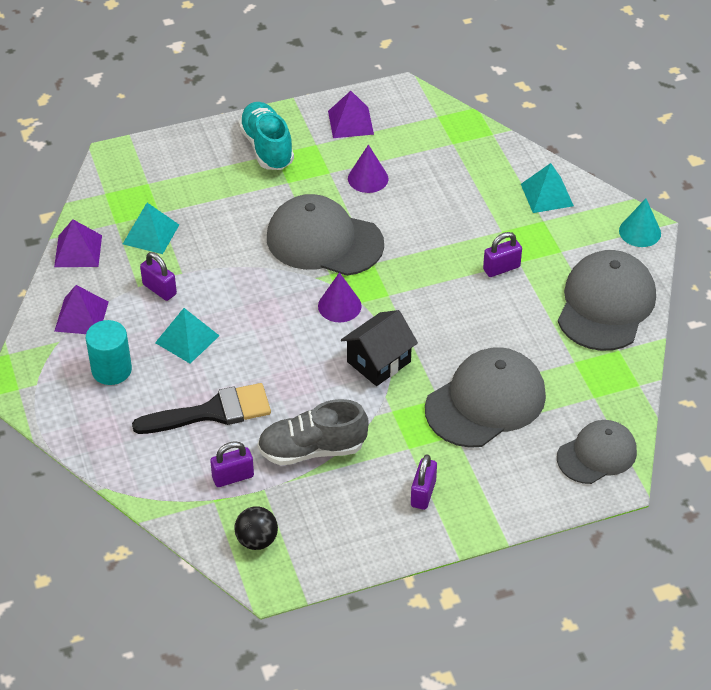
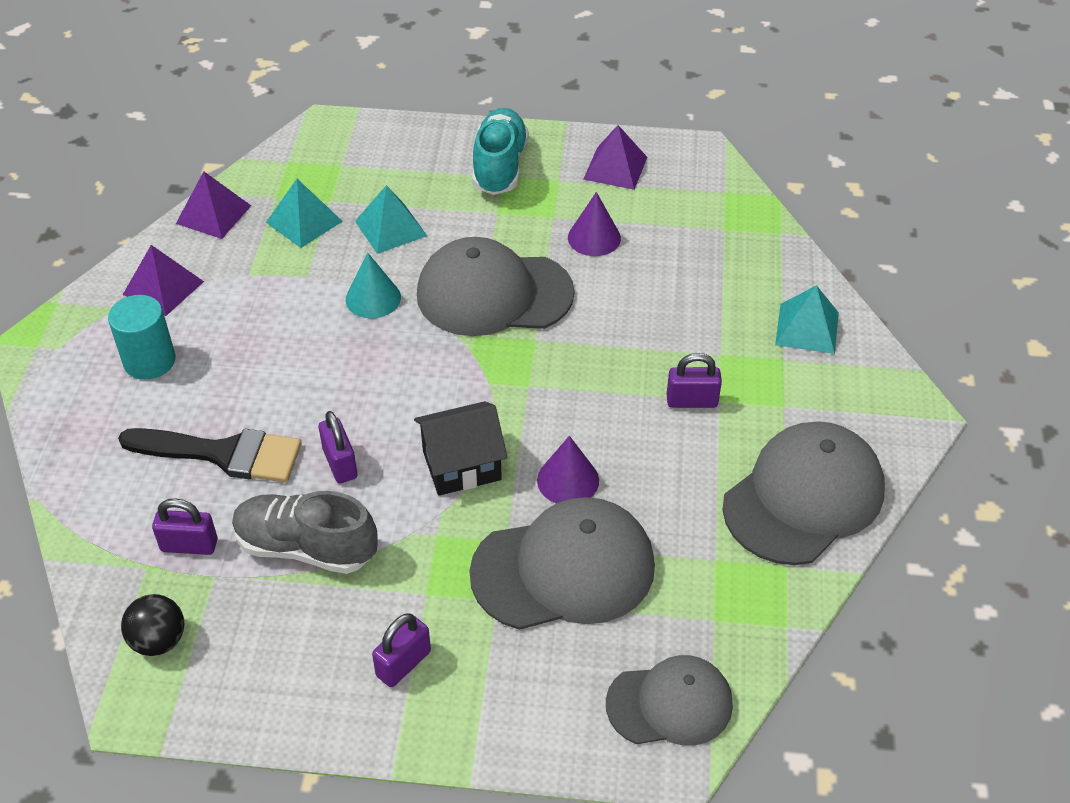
camera: 25 degrees right, 0 degrees up
purple padlock [140,252,177,301] -> purple padlock moved to [319,411,357,484]
turquoise pyramid [155,308,220,364] -> turquoise pyramid moved to [355,185,427,254]
grey cap [267,194,384,276] -> grey cap turned 45 degrees counterclockwise [417,237,575,336]
purple cone [318,272,362,322] -> purple cone moved to [537,436,599,503]
turquoise cone [619,198,661,247] -> turquoise cone moved to [346,253,401,318]

